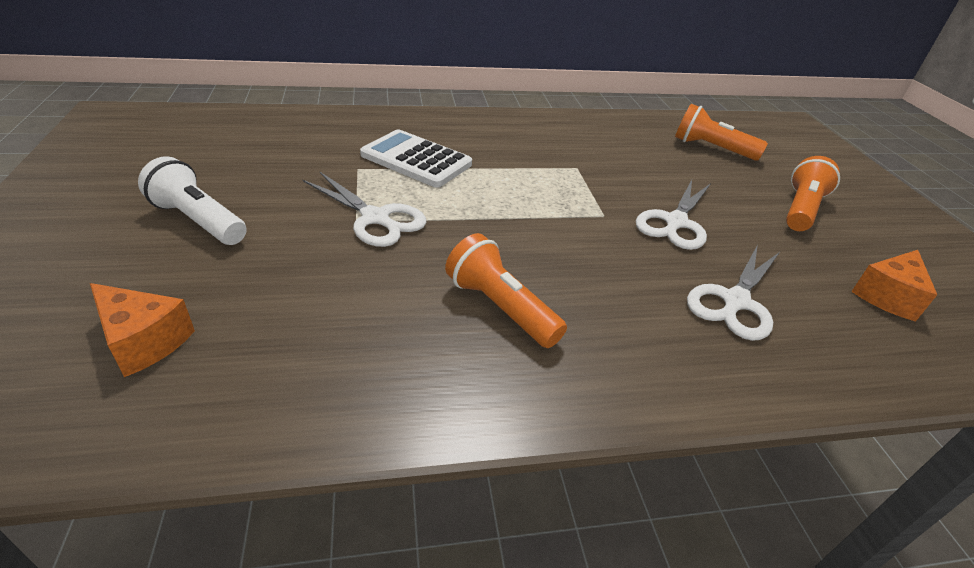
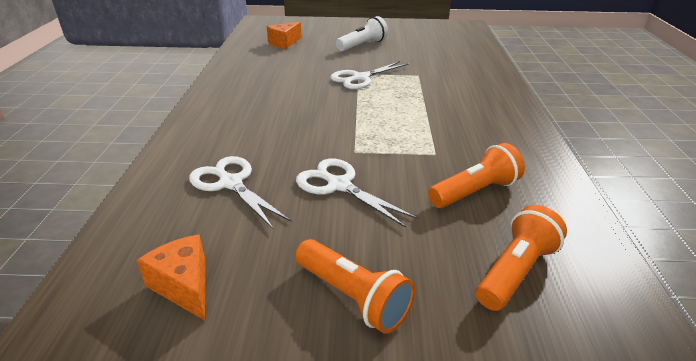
camera: 105 degrees right, 5 degrees down
white calculator [360,130,472,187] -> none
orange flashlight [445,233,567,348] -> orange flashlight moved to [428,143,525,208]

